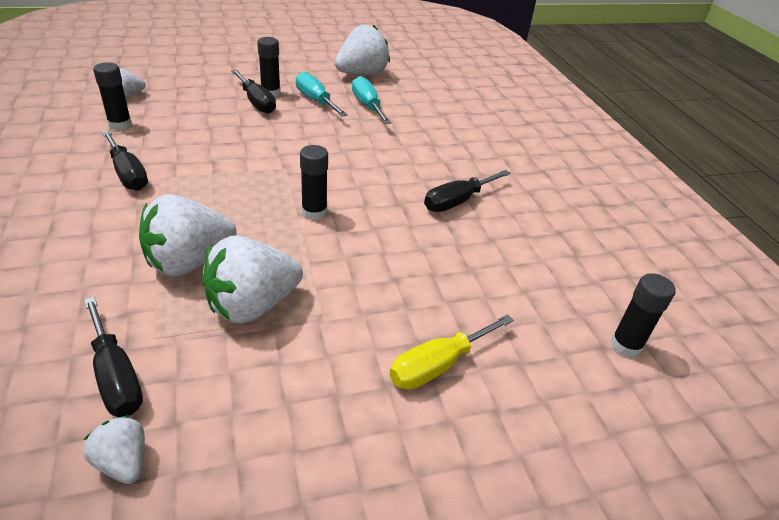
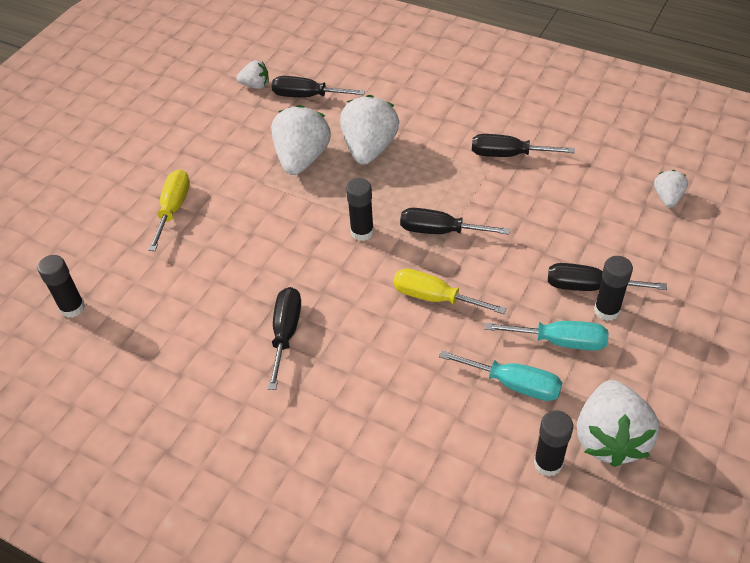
camera: 140 degrees right, 10 degrees up
black glue stick [93,62,132,130] -> black glue stick moved to [534,410,573,476]
none -> yellow screwdriver [393,268,506,314]
none -> black screwdriver [400,208,510,235]

